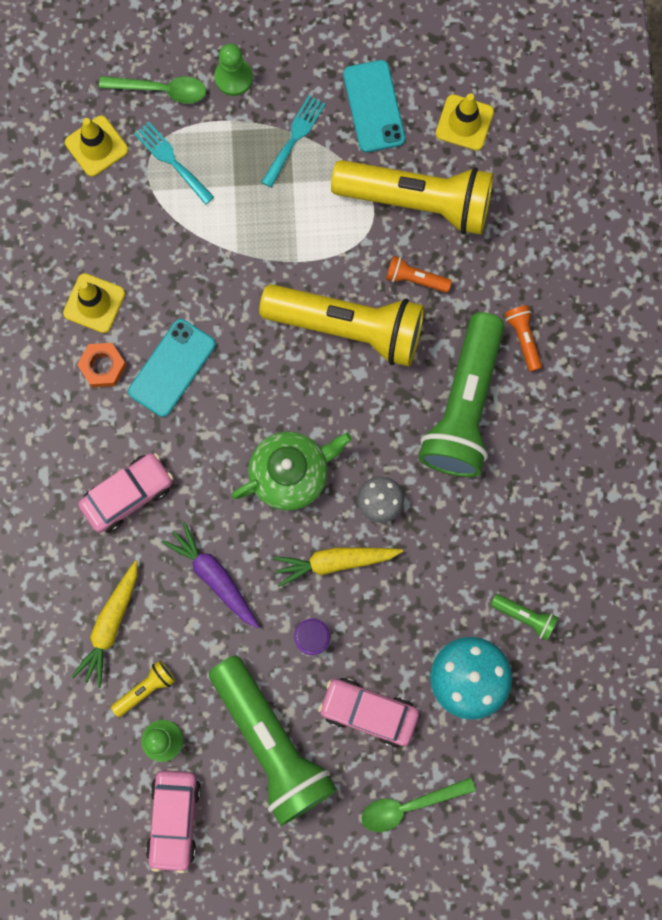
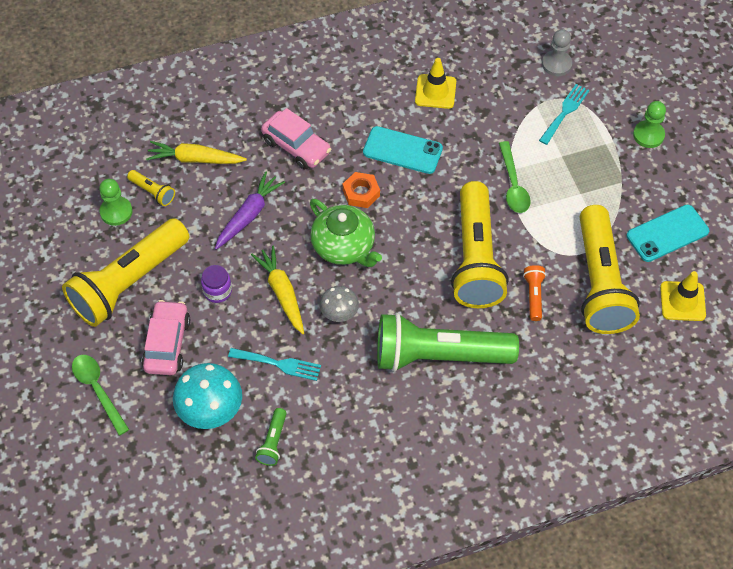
camera: 75 degrees right, 20 degrees down
yellow traffic cone [65,116,128,177] -> grey pawn [542,29,572,76]
orange nut [77,343,127,387] -> orange nut moved to [343,172,380,208]
green spoon [99,76,206,104] -> green spoon moved to [499,141,531,213]
pink car [146,770,201,873] -> none
green flashlight [209,655,337,826] -> yellow flashlight [62,218,189,327]
turquoise fork [261,95,326,188] -> turquoise fork moved to [228,348,321,381]
orange flashlight [504,305,542,372] -> none

